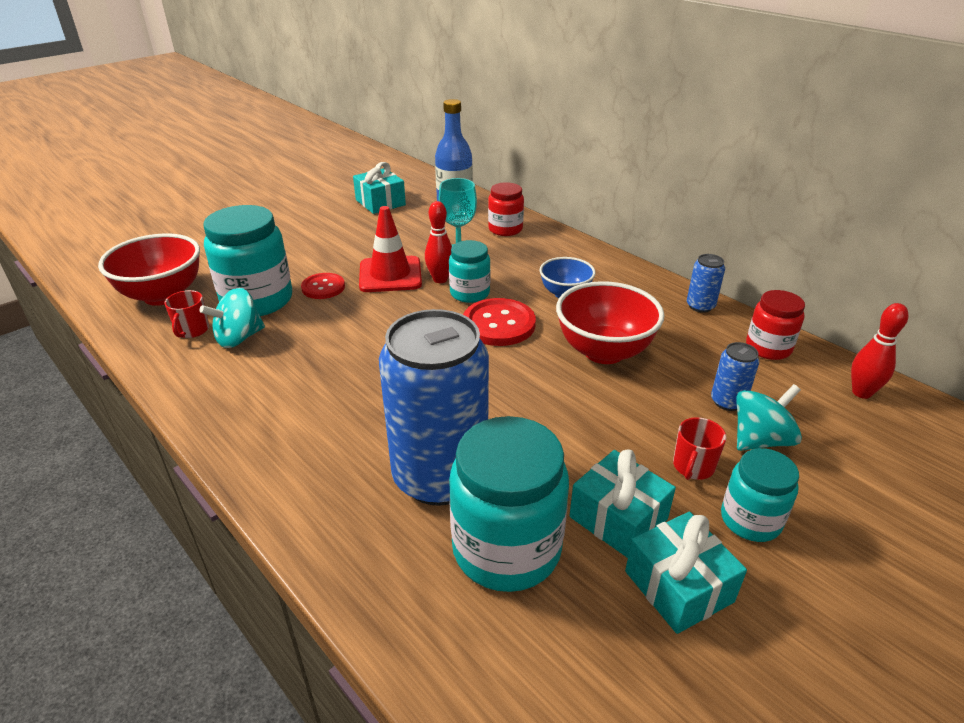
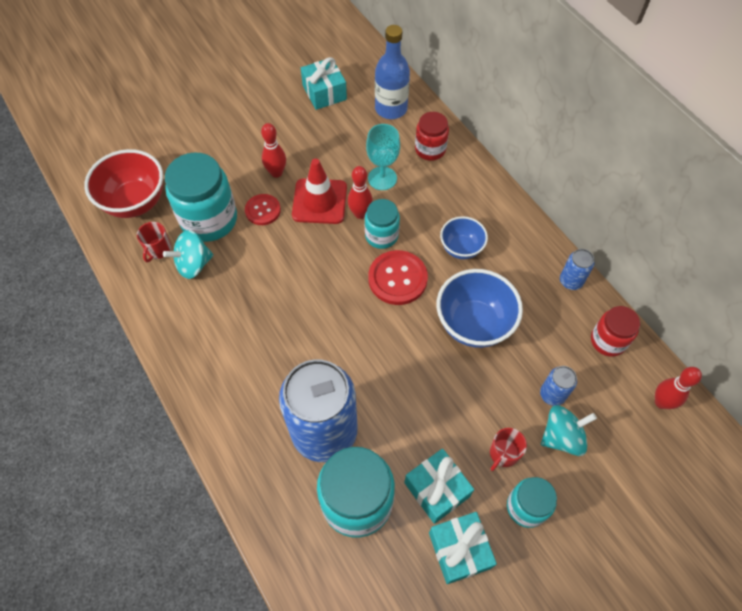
camera: 10 degrees right, 25 degrees up
red bowl [556,281,665,364] -> blue bowl [437,269,523,348]
none -> red bowling pin [261,123,286,178]

